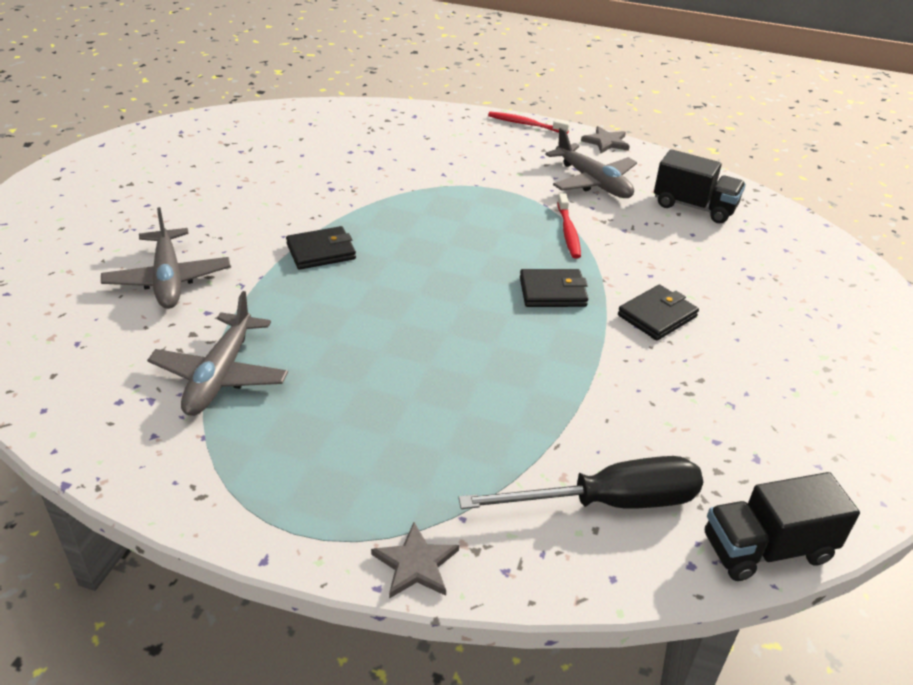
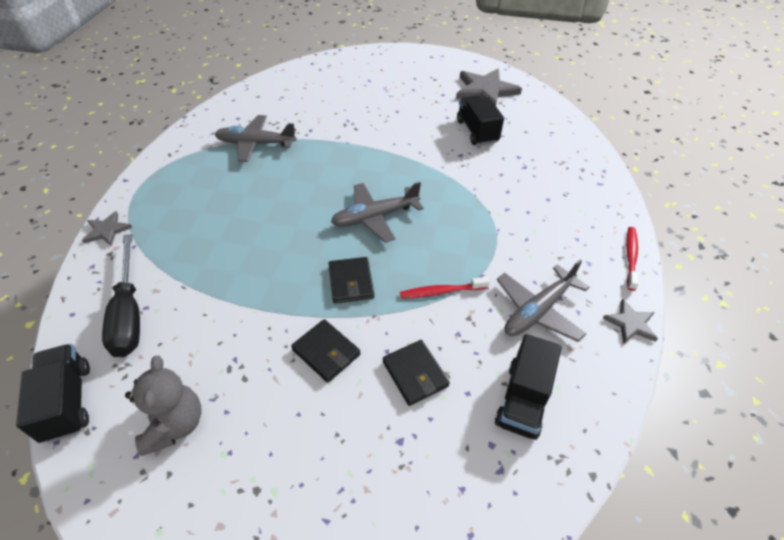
camera: 85 degrees right, 10 degrees up
grey plane [101,207,230,309] -> grey plane moved to [331,182,424,243]
black wallet [286,226,356,270] -> black wallet moved to [383,340,450,406]
none -> grey teddy bear [125,356,201,456]
none -> grey star [456,69,522,106]
none -> black truck [457,95,504,145]

